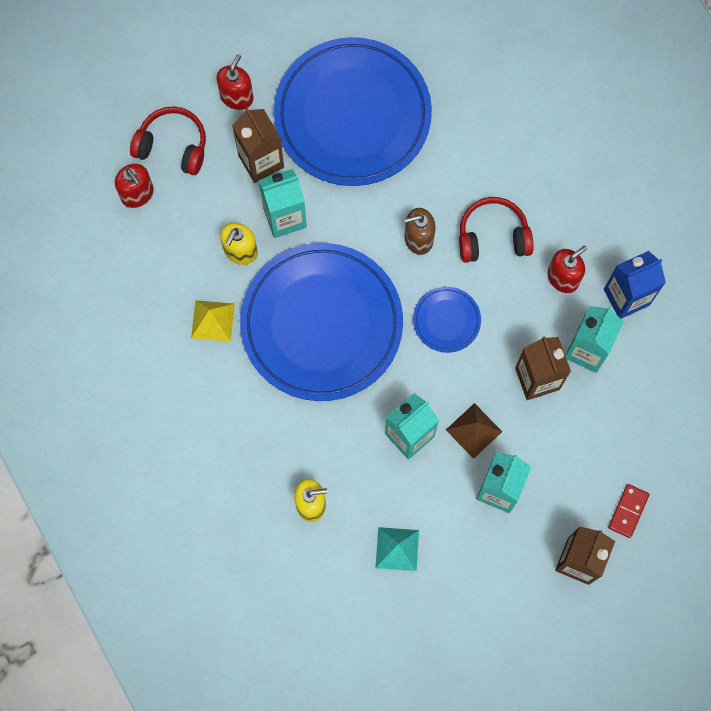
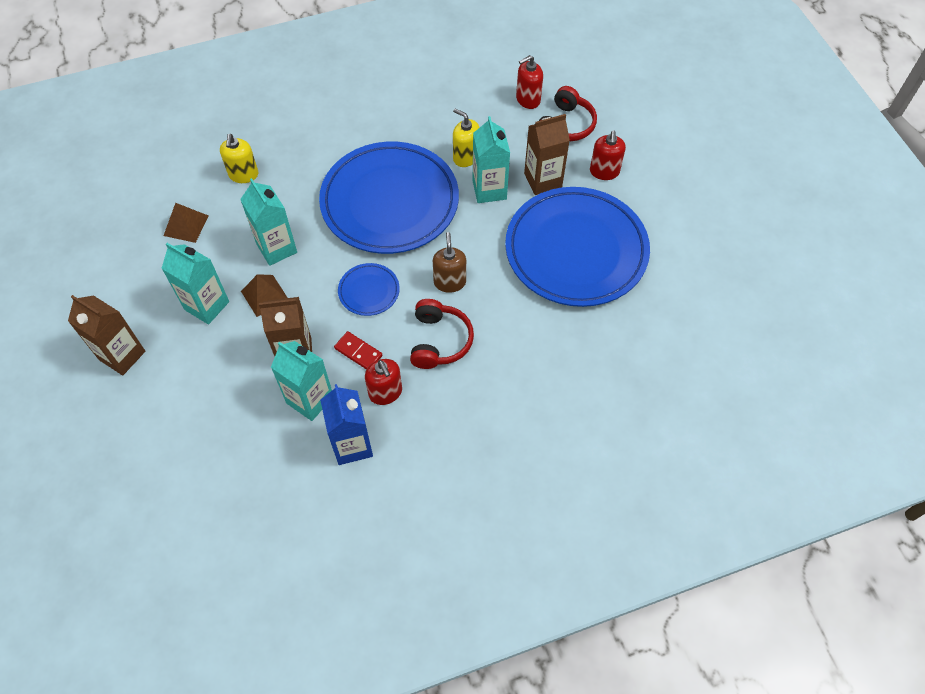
camera: 100 degrees right, 15 degrees down
yellow pyramid [191,300,235,342] -> none
red soap dispenser [216,54,253,110] -> red soap dispenser turned 60 degrees clockwise [590,130,626,180]
turquoise pyramid [375,527,419,571] -> brown pyramid [163,203,208,243]
red domino [608,484,650,538] -> red domino moved to [334,331,382,370]

